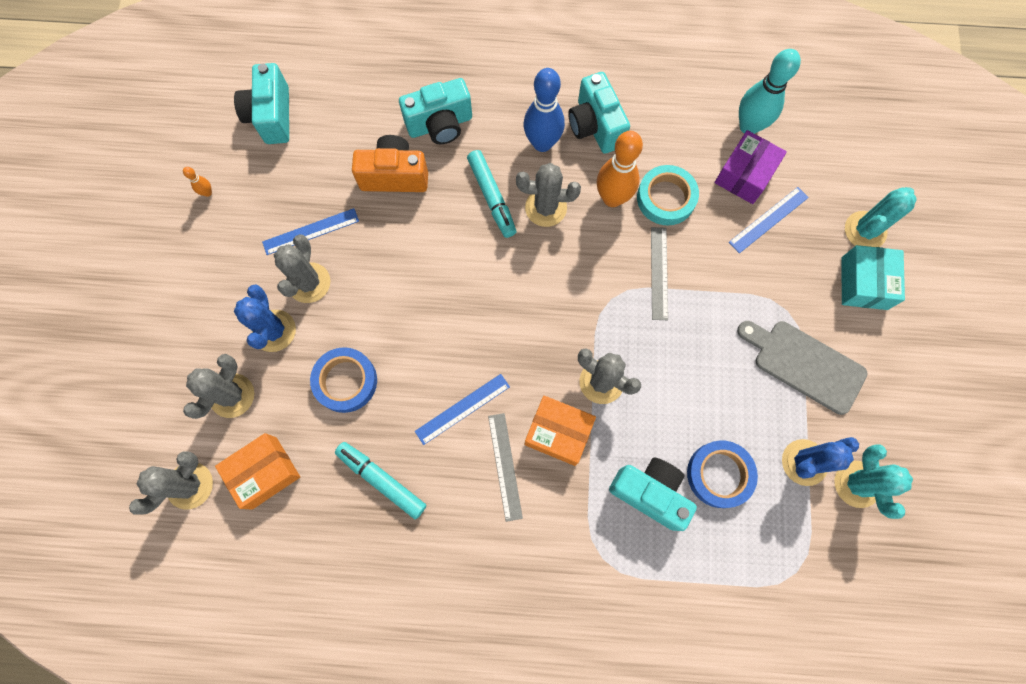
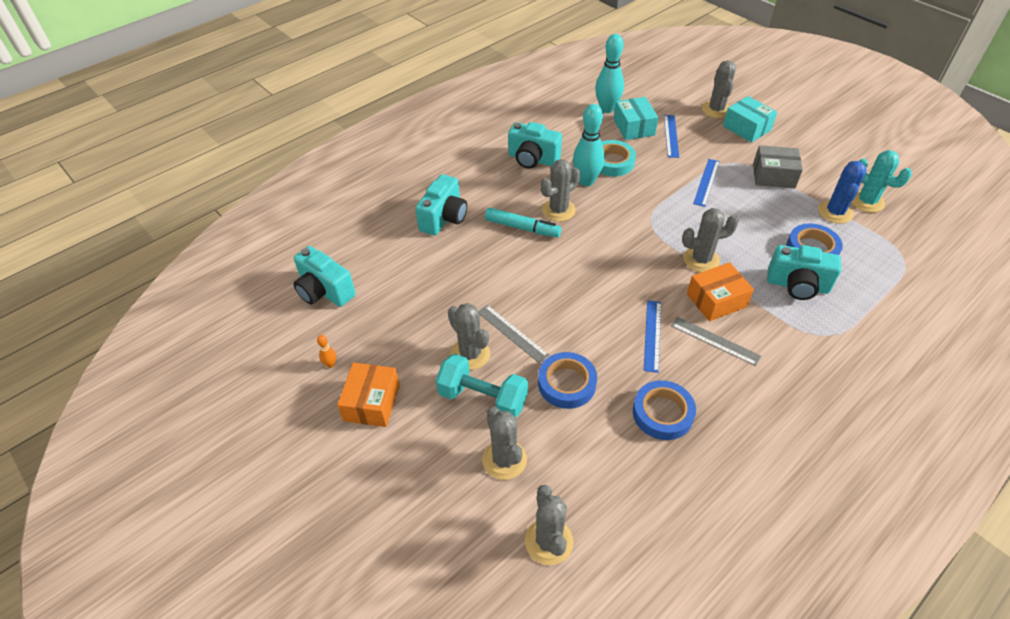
camera: 45 degrees left, 25 degrees down
orange box [215,433,300,509] -> orange box moved to [337,363,400,427]
blue cactus [234,284,296,352] -> turquoise dumbbell [436,354,528,418]
blue ruler [262,208,359,255] -> blue ruler moved to [693,159,720,207]
turquoise marker [335,442,426,520] -> blue tape [633,380,696,440]
orange camera [352,135,428,192] -> none
blue bowling pin [523,68,565,152] -> none
orange bowling pin [597,131,643,207] -> turquoise bowling pin [573,104,605,186]
turquoise camera [609,458,697,531] -> turquoise camera turned 150 degrees counterclockwise [767,245,841,300]
grey ruler [651,227,668,320] -> grey ruler moved to [478,305,549,363]
purple box [714,130,787,204] -> turquoise box [614,97,659,140]
grey cutting board [737,321,868,415] -> grey box [753,145,803,188]
turquoise cactus [845,187,917,247] -> grey cactus [702,60,736,118]

